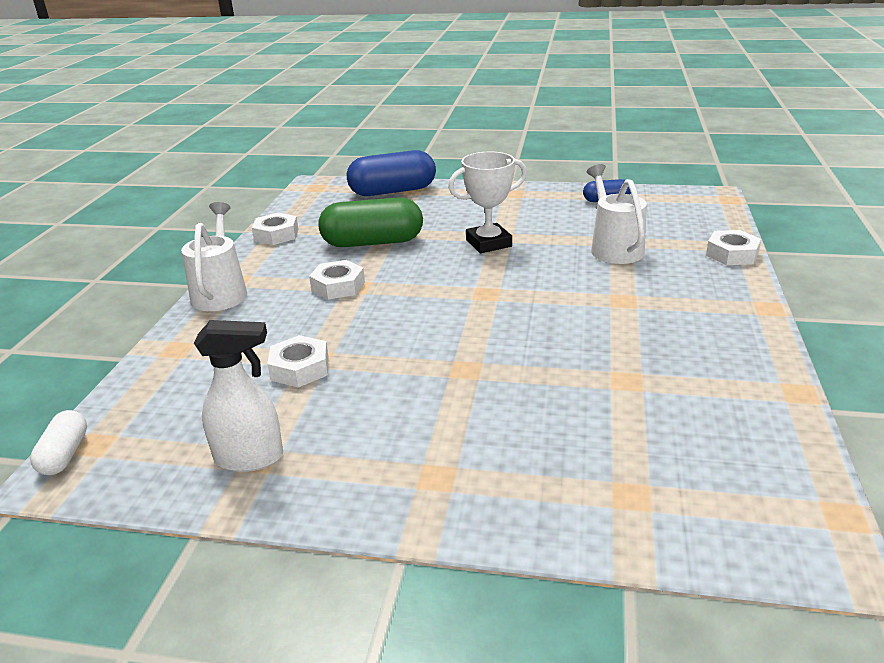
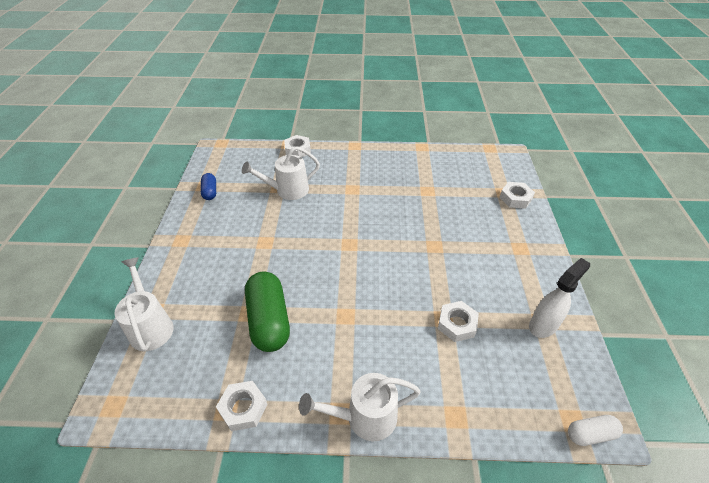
camera: 100 degrees left, 15 degrees up
white spray bottle [194,320,283,472] -> white spray bottle turned 60 degrees clockwise [529,258,590,338]
white nut [309,260,365,300] -> white nut moved to [499,182,535,209]
blue capsule [347,150,436,196] -> white watering can [114,257,174,352]
white trophy [448,152,527,253] -> none

